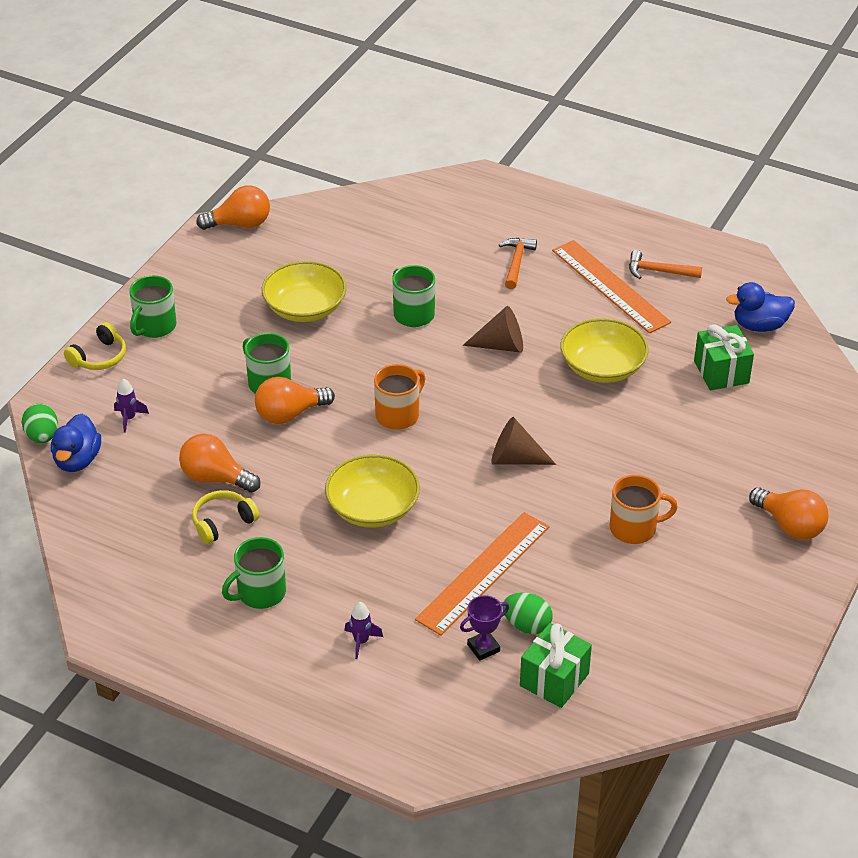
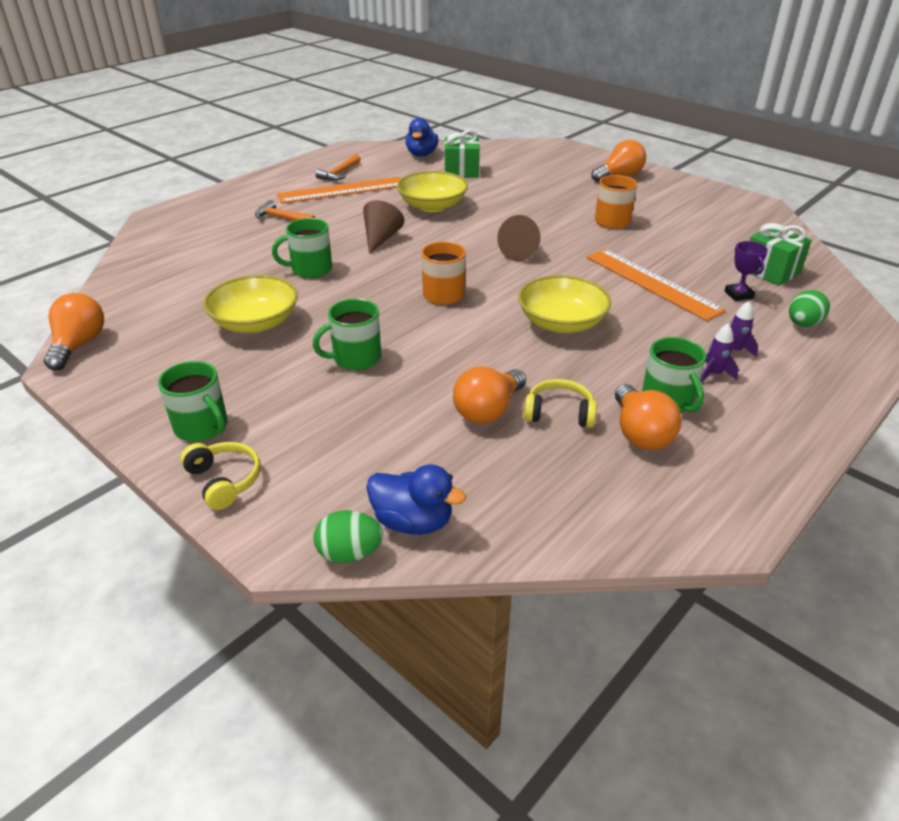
camera: 75 degrees left, 5 degrees down
purple rocket [114,379,149,433] -> purple rocket moved to [700,324,739,383]
yellow headphones [192,490,259,544] -> yellow headphones turned 120 degrees clockwise [524,379,597,428]
orange light bulb [255,377,335,424] -> orange light bulb moved to [615,384,682,450]
green egg [502,593,553,634] -> green egg moved to [789,290,830,327]

